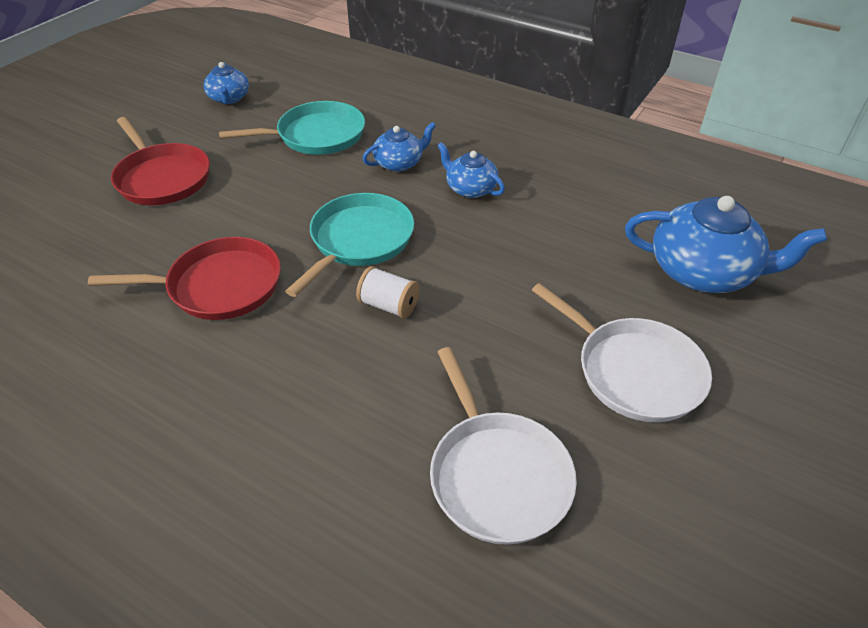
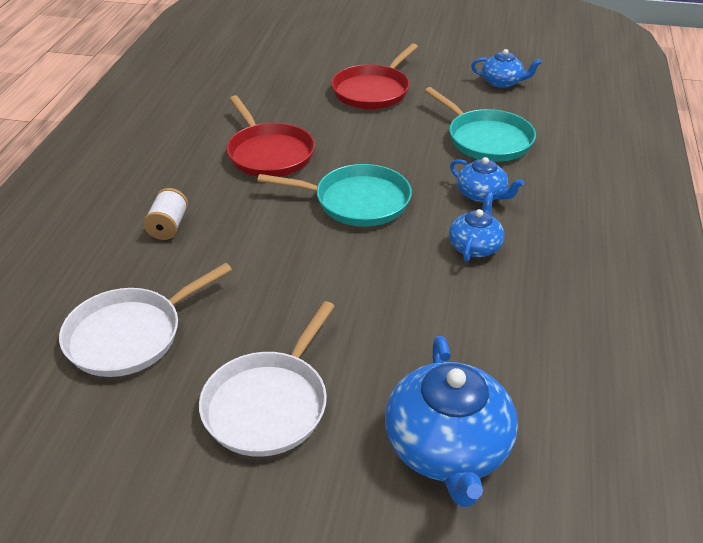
camera: 70 degrees right, 5 degrees down
blue teapot [203,62,249,104] -> blue teapot turned 135 degrees counterclockwise [471,49,542,88]
white spool [356,266,419,319] -> white spool moved to [143,188,188,240]

